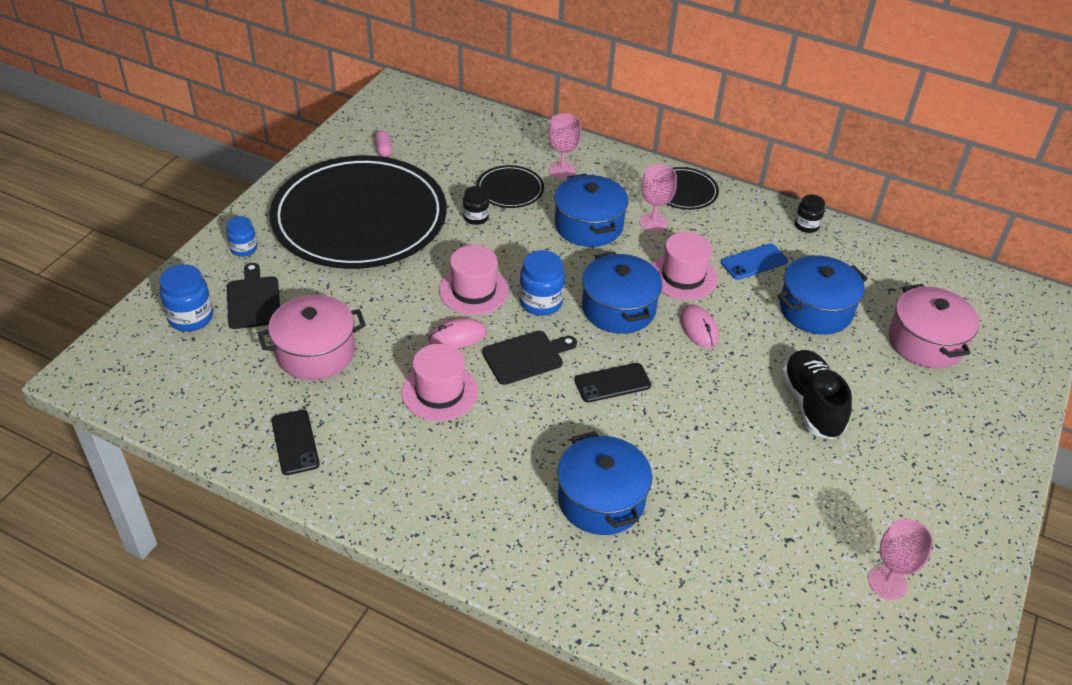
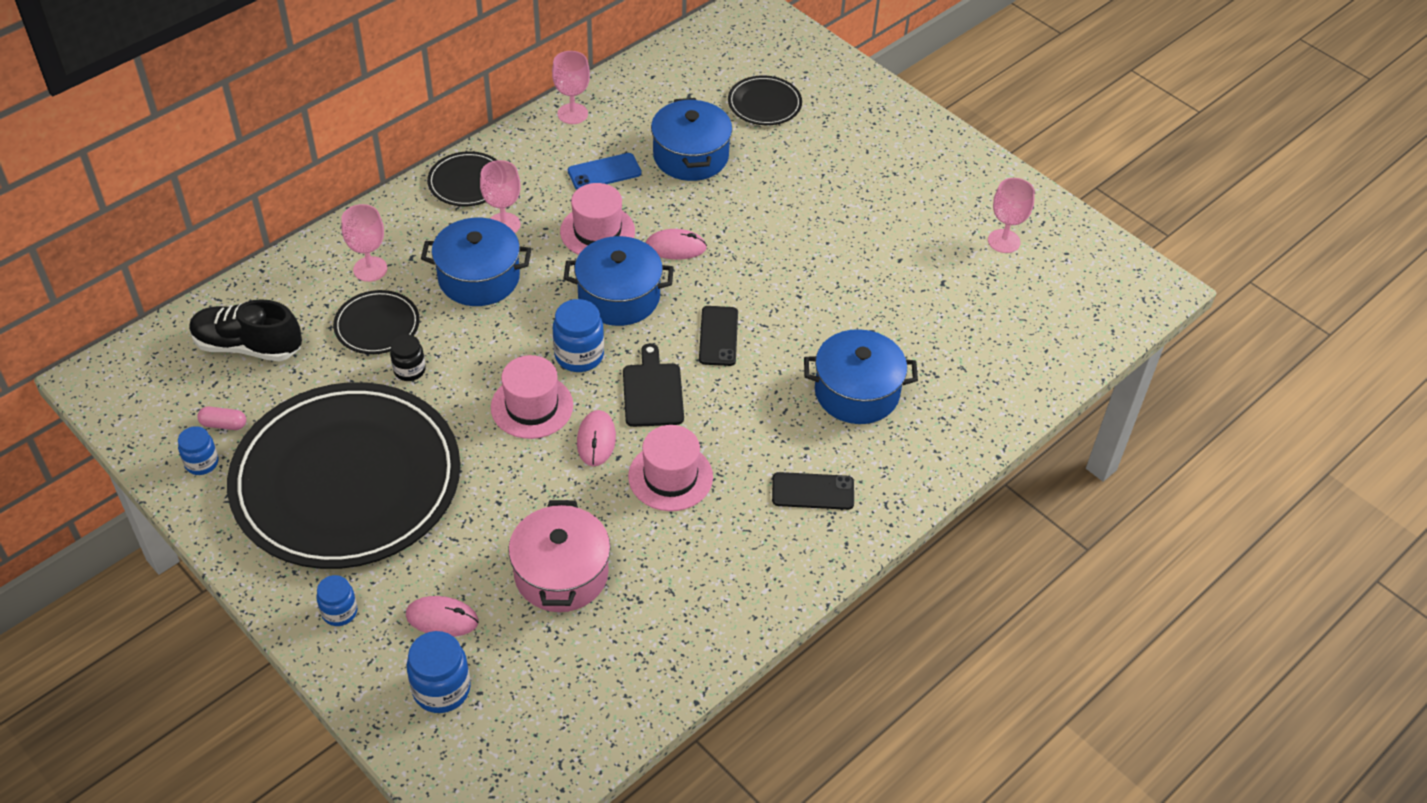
camera: 70 degrees left, 5 degrees up
black cutting board [227,263,280,329] -> pink mouse [406,596,479,637]
black phone [271,410,320,475] -> black phone moved to [772,472,854,510]
blue phone [721,243,788,280] -> blue phone turned 75 degrees clockwise [568,153,642,189]
black shoe [781,350,852,439] -> black shoe moved to [189,299,302,361]
black jar [795,194,825,233] -> pink goblet [552,51,590,124]
pink pot [889,284,979,368] -> black plate [728,75,802,125]
none -> blue jar [178,426,219,475]

